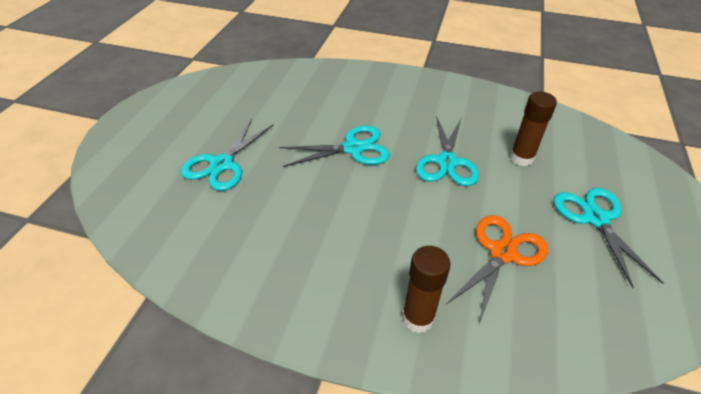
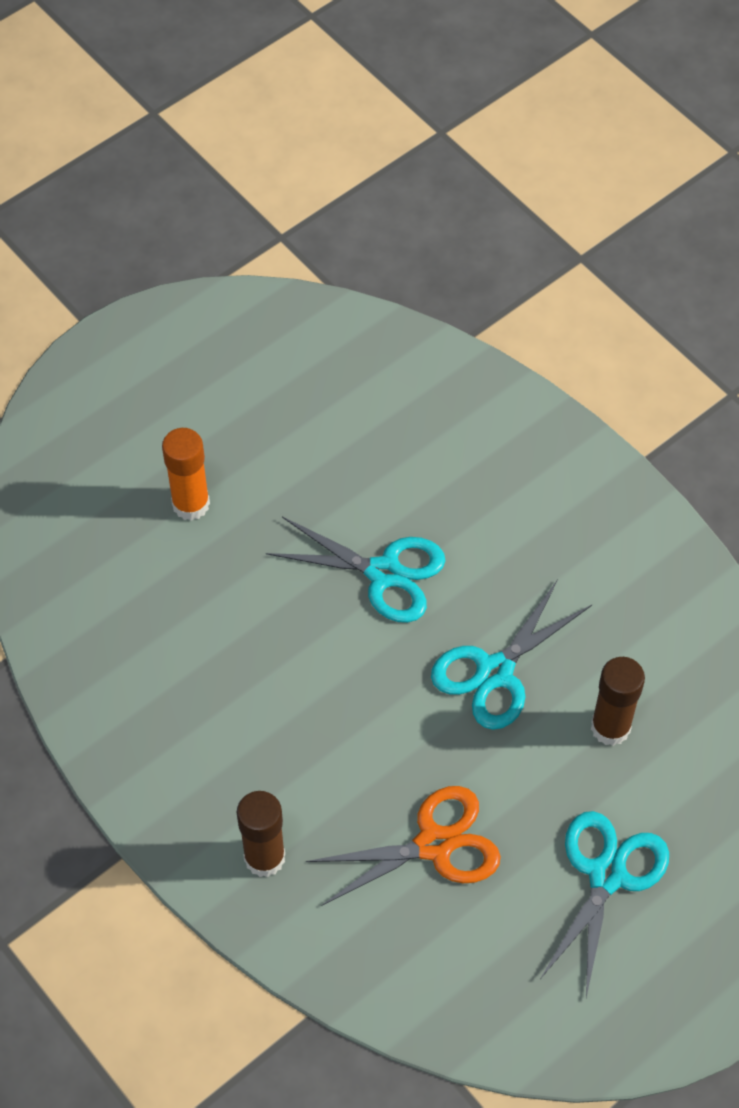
camera: 35 degrees right, 15 degrees up
turquoise scissors [181,119,274,191] -> orange glue stick [162,428,210,521]

